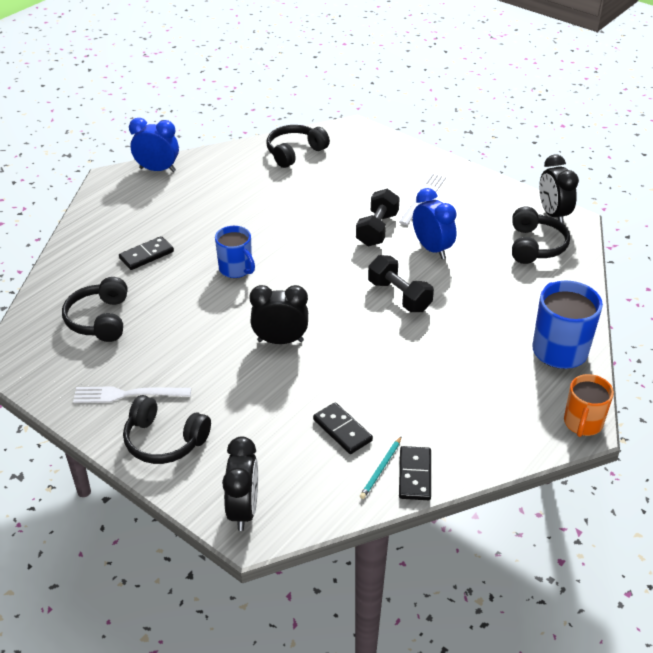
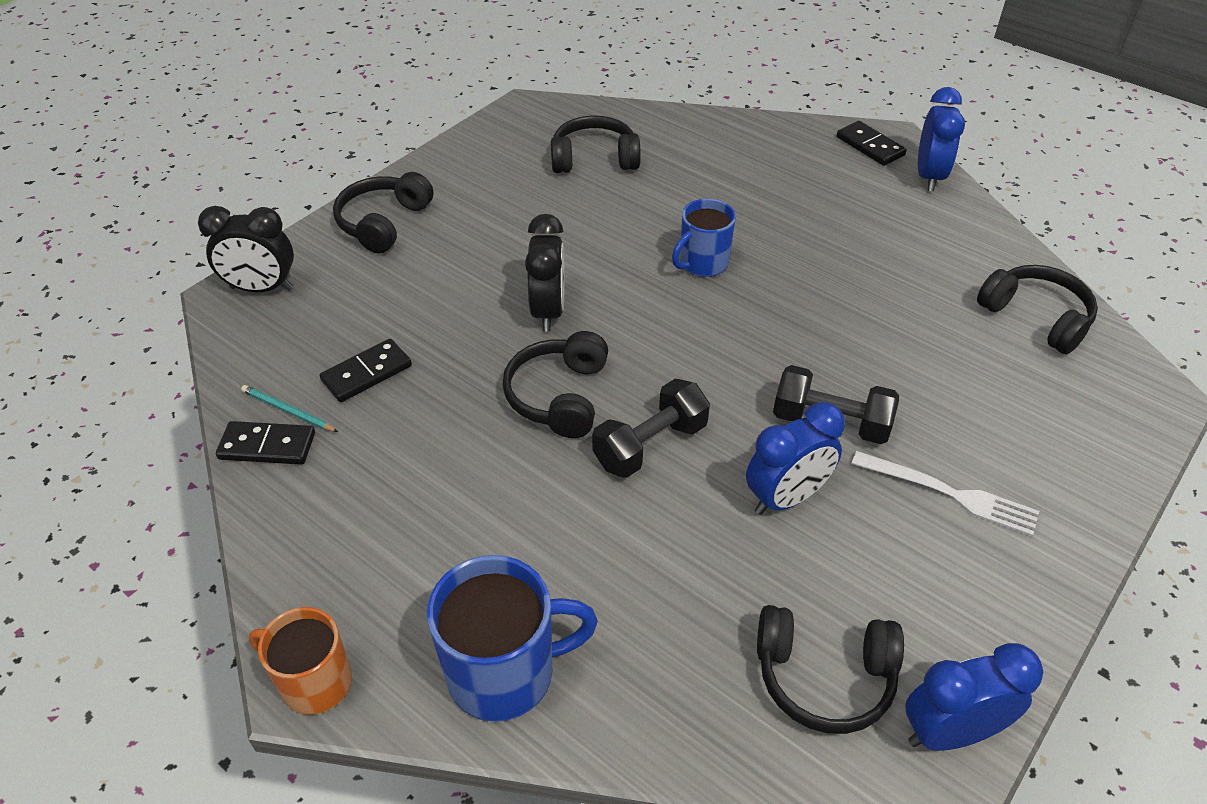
camera: 90 degrees right, 5 degrees up
white fork [73,386,191,403] -> none
black domino [119,236,174,270] -> black domino moved to [837,121,907,166]
black clock [539,154,579,224] -> blue clock [905,643,1043,751]
none -> black headphones [503,331,608,438]

